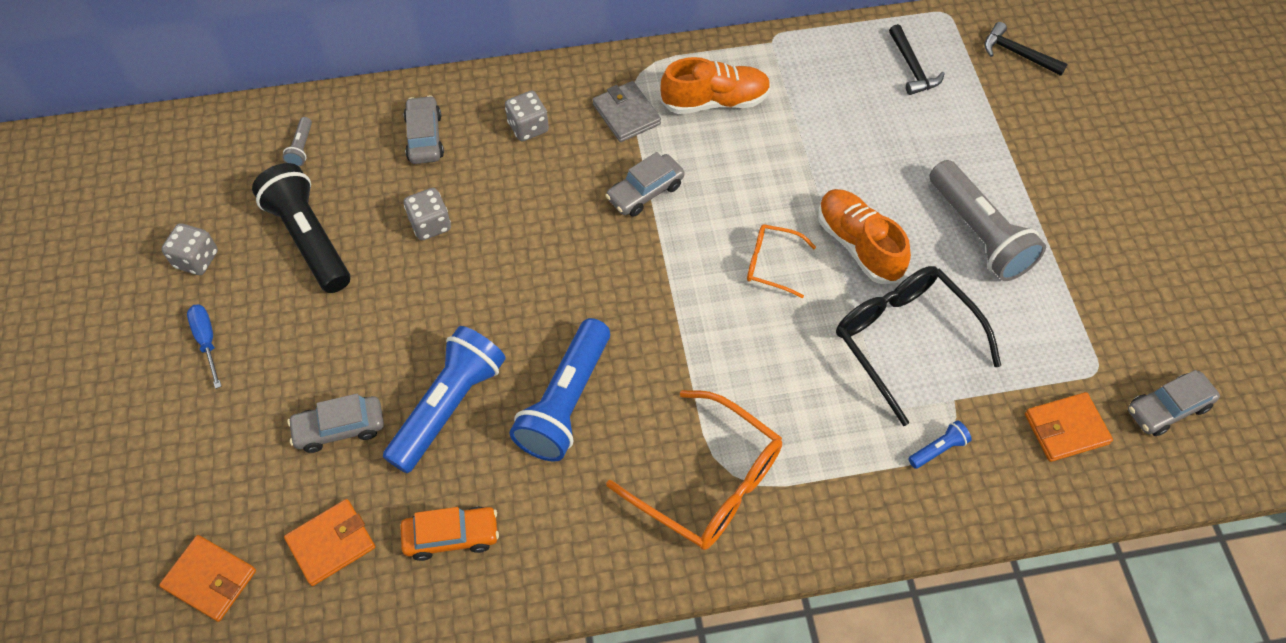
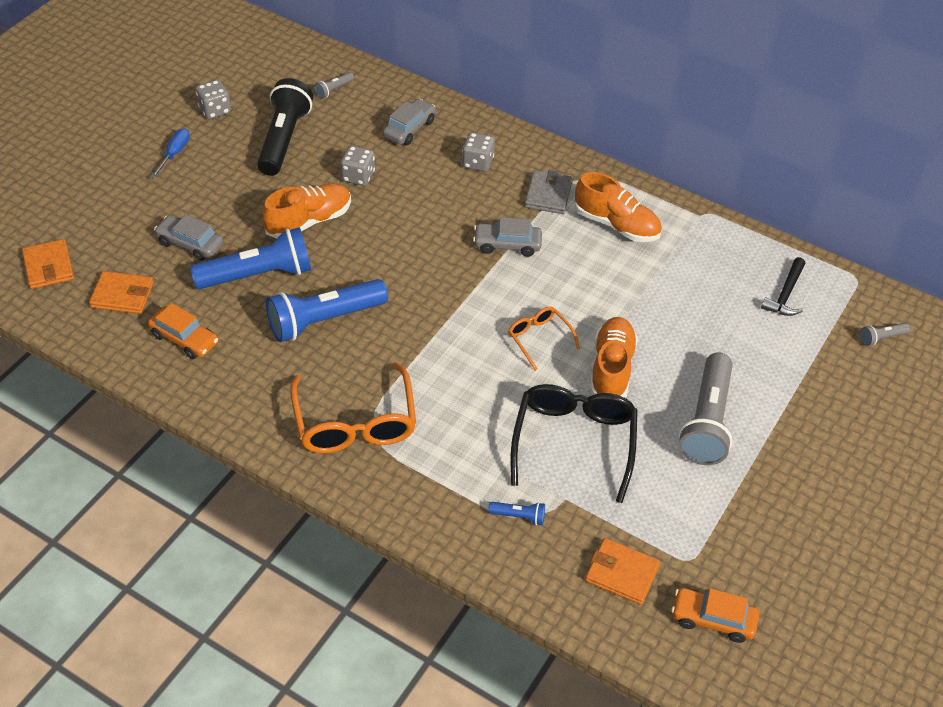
camera: 40 degrees right, 10 degrees down
black hammer [984,22,1068,76] -> grey flashlight [860,323,910,346]
grey car [1128,370,1220,436] -> orange car [671,588,759,643]
none -> orange shoe [262,183,351,239]

